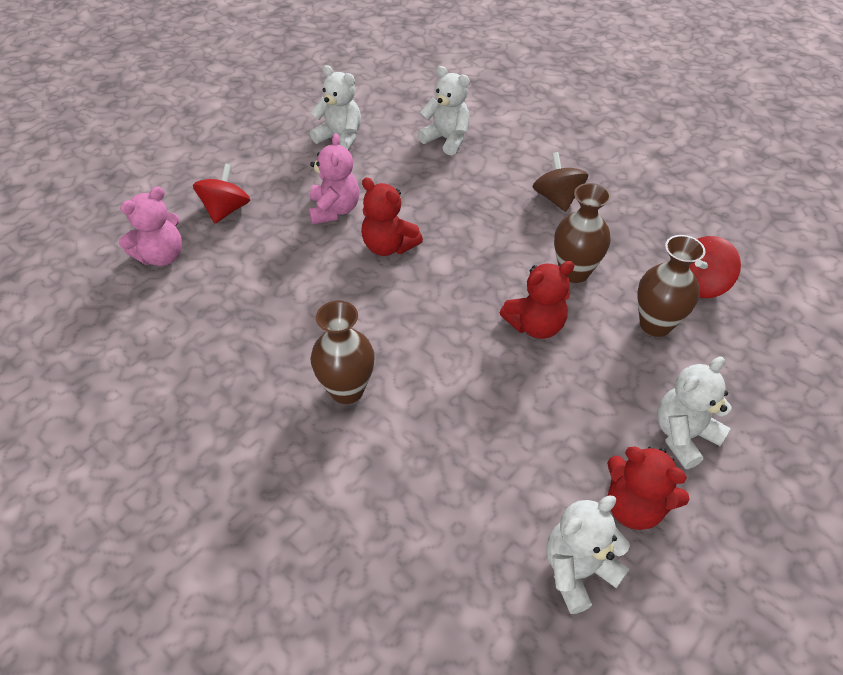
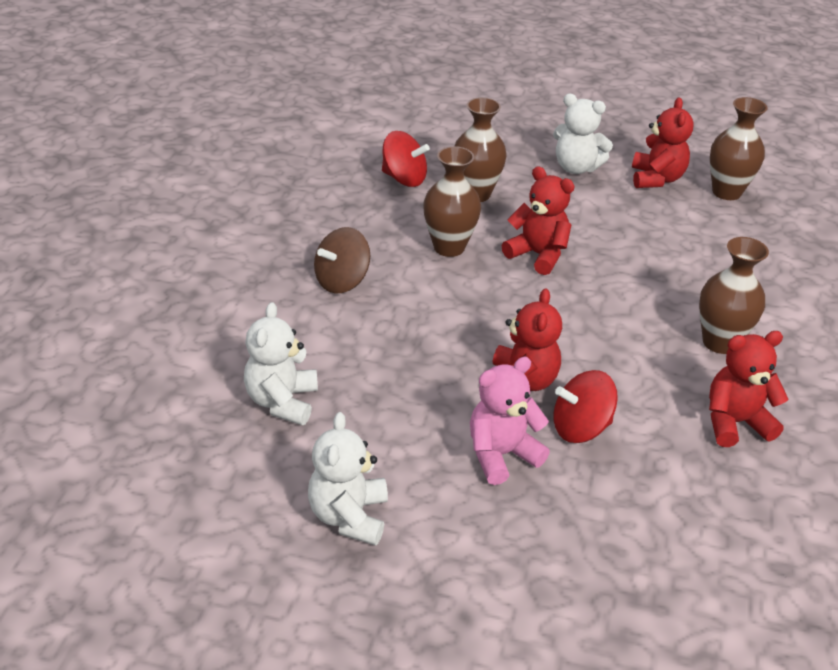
camera: 120 degrees left, 10 degrees down
pink teddy bear [119,187,182,266] -> none
red spinning top [193,163,250,223] -> red spinning top moved to [553,370,618,443]
white teddy bear [547,496,630,614] -> brown vase [710,97,768,200]
none -> red teddy bear [709,331,789,447]

